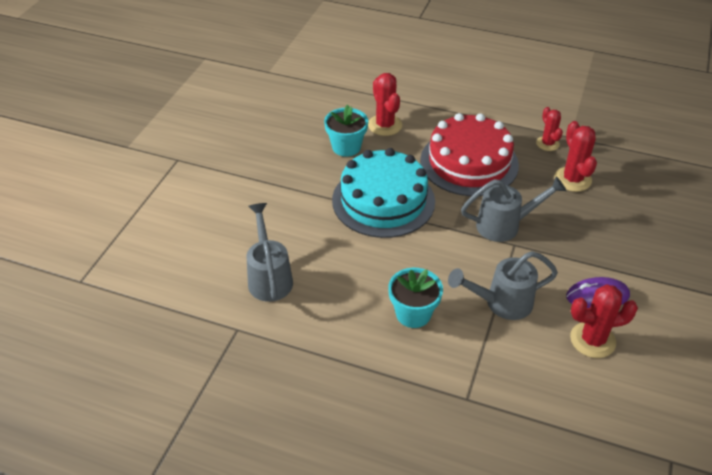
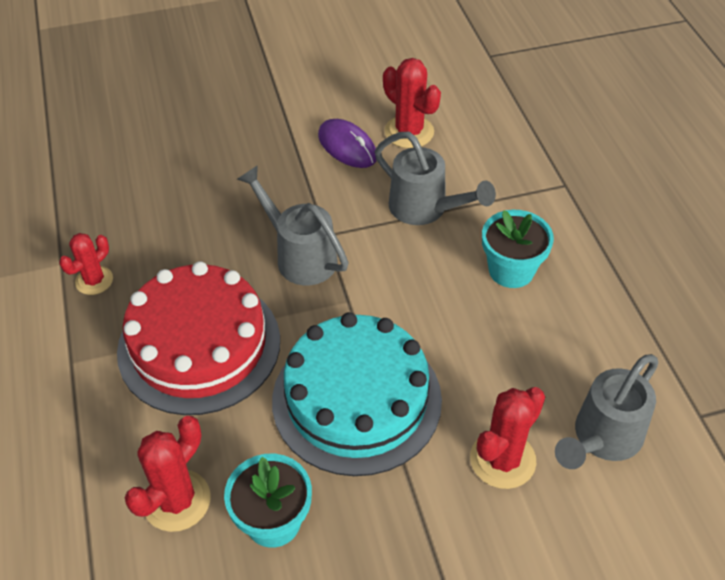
camera: 125 degrees left, 5 degrees up
red cactus [554,121,597,192] -> red cactus moved to [470,387,545,489]

